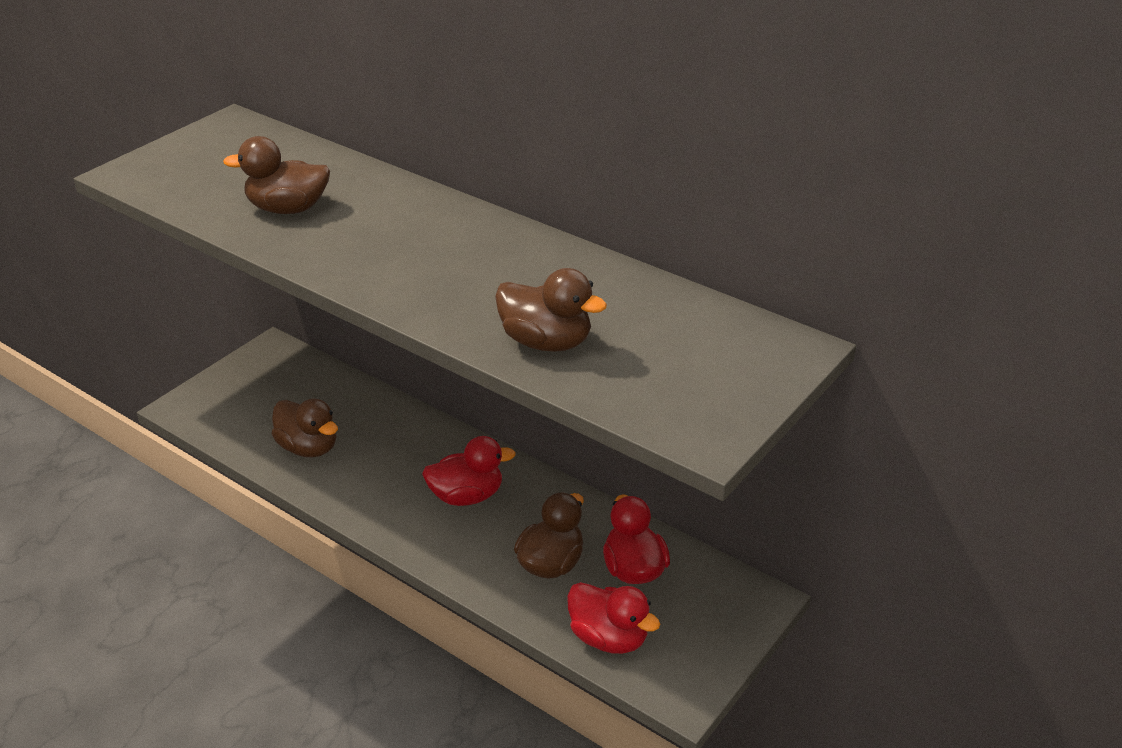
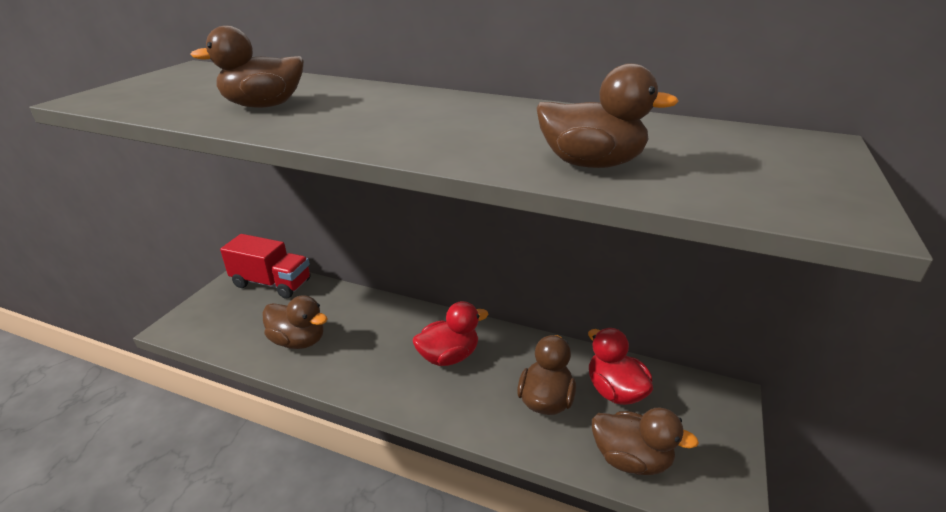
camera: 15 degrees left, 5 degrees down
red duck [567,582,660,654] -> brown duck [592,407,699,475]
none -> red truck [220,234,310,298]

